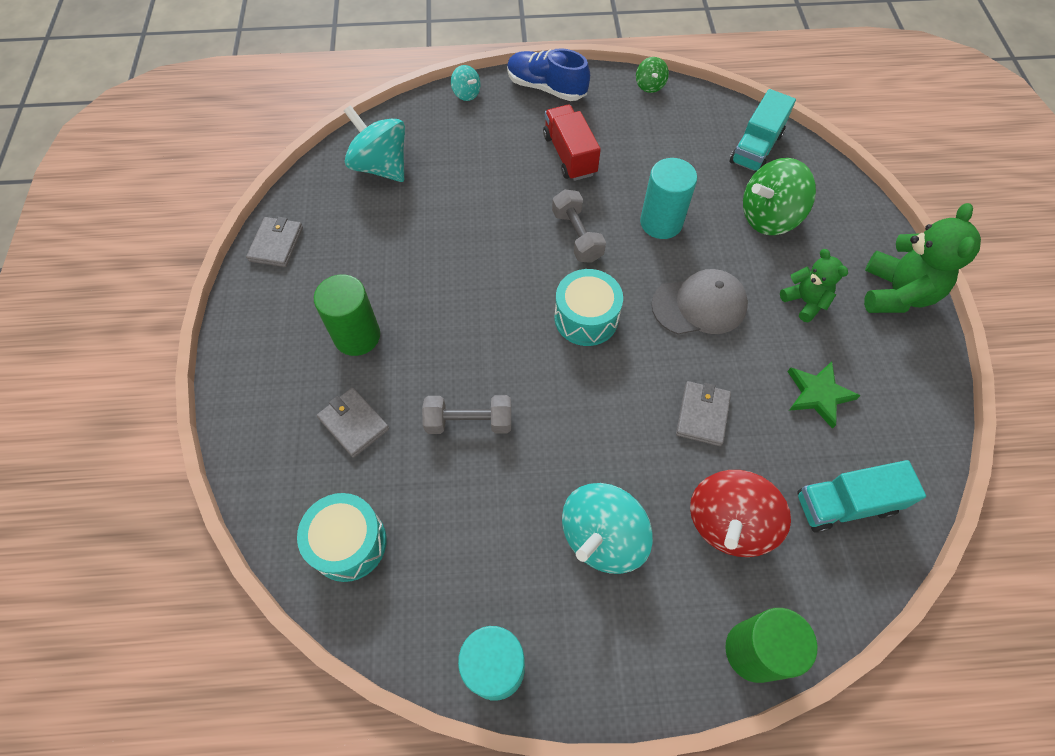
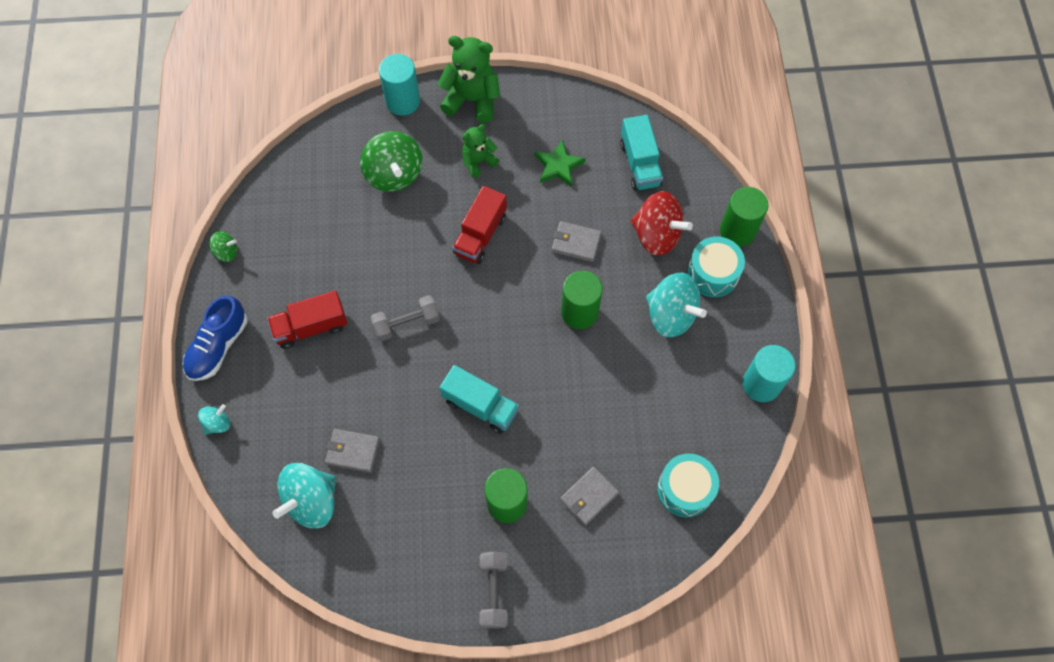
camera: 90 degrees left, 5 degrees up
grey wallet [246,217,303,267] -> grey wallet moved to [325,429,380,473]
grey dumbbell [422,395,511,434] -> grey dumbbell moved to [479,552,508,629]
turquoise drum [555,269,623,346] -> turquoise drum moved to [687,237,745,297]
turquoise cylinder [640,158,697,239] -> turquoise cylinder moved to [379,54,420,116]
grey cap [651,269,748,334] -> red truck [452,186,507,264]
turquoise truck [730,89,796,172] -> turquoise truck moved to [439,365,519,434]
none -> green cylinder [561,271,603,329]

